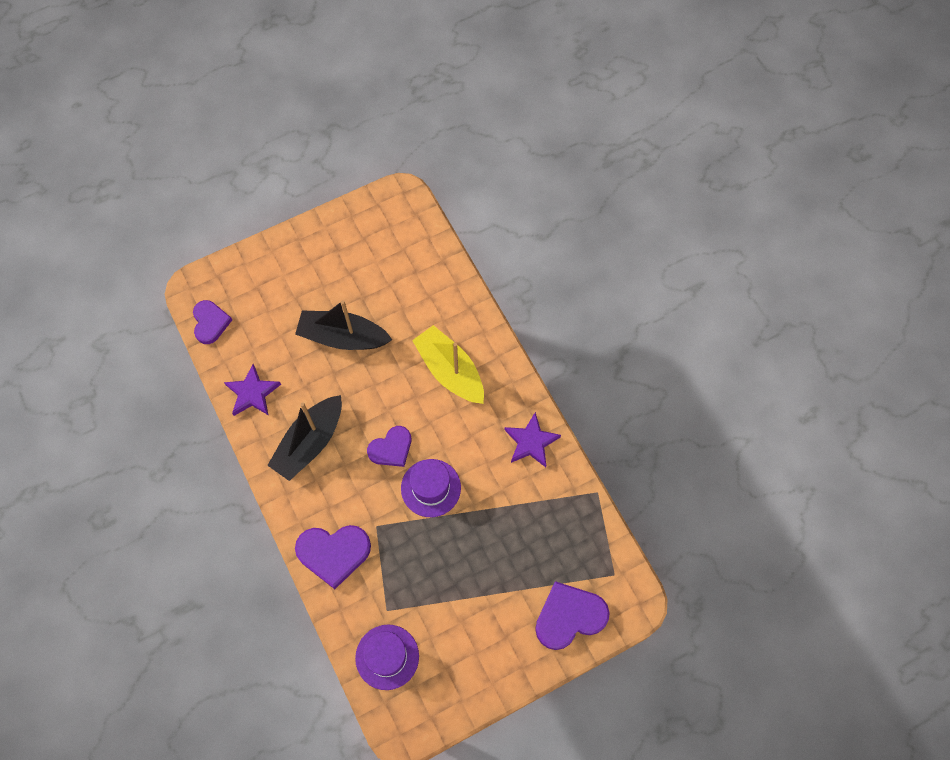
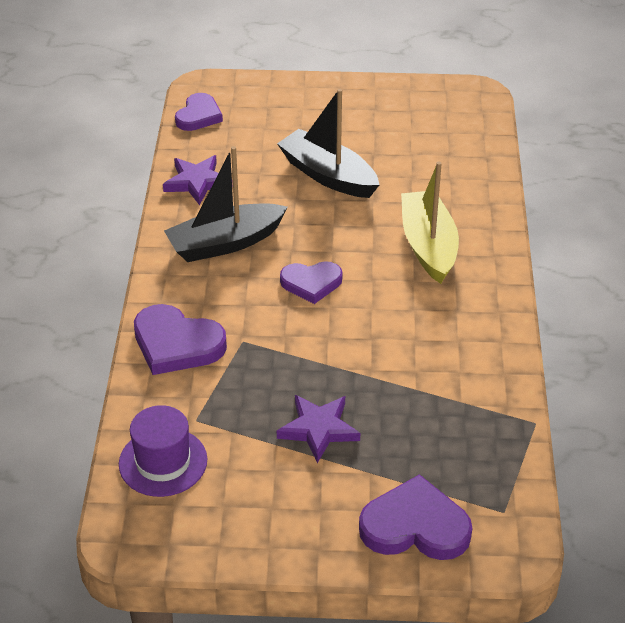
camera: 30 degrees right, 25 degrees down
purple hat [401,459,461,517] -> none
purple star [504,412,561,467] -> purple star moved to [277,395,360,463]

